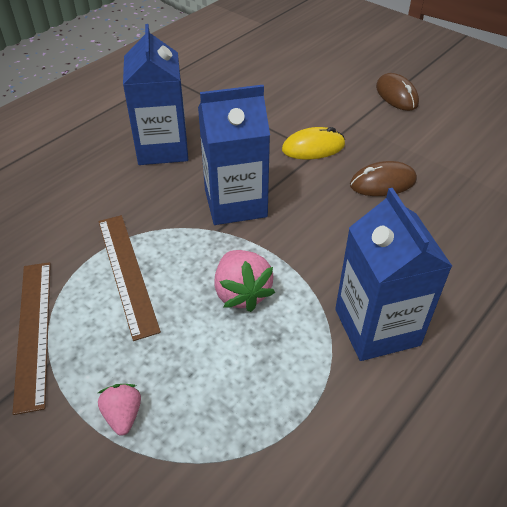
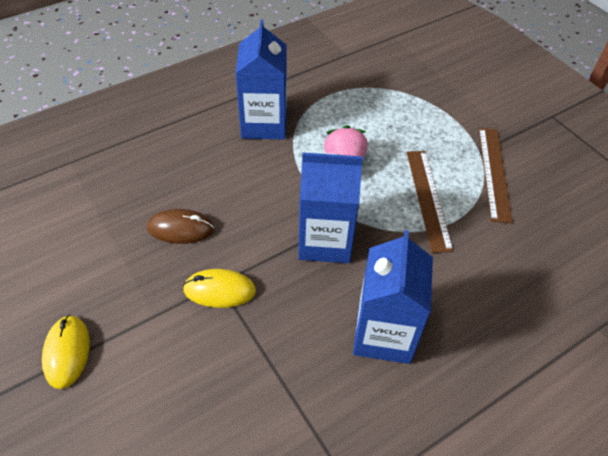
camera: 165 degrees left, 5 degrees up
pink strawberry [98,384,141,436] -> none
brown mouse [376,73,419,111] -> yellow mouse [42,315,90,389]

